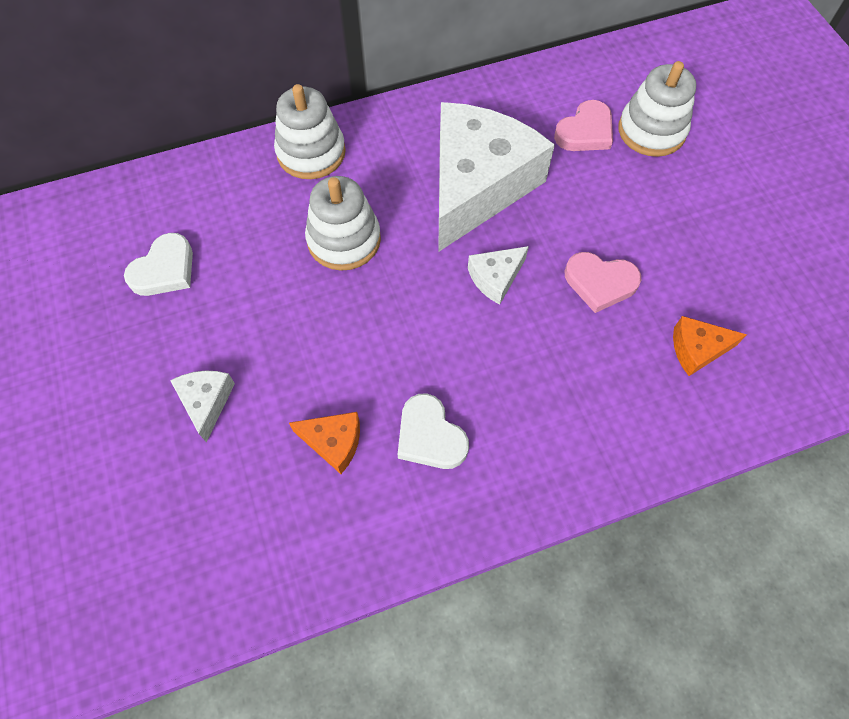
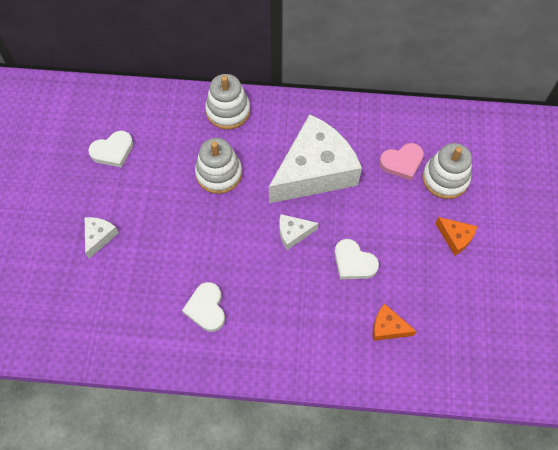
camera: 25 degrees right, 0 degrees up
orange cheese [289,412,360,474] -> orange cheese moved to [435,217,477,256]
pink heart [565,252,641,313] -> white heart [334,239,379,279]

